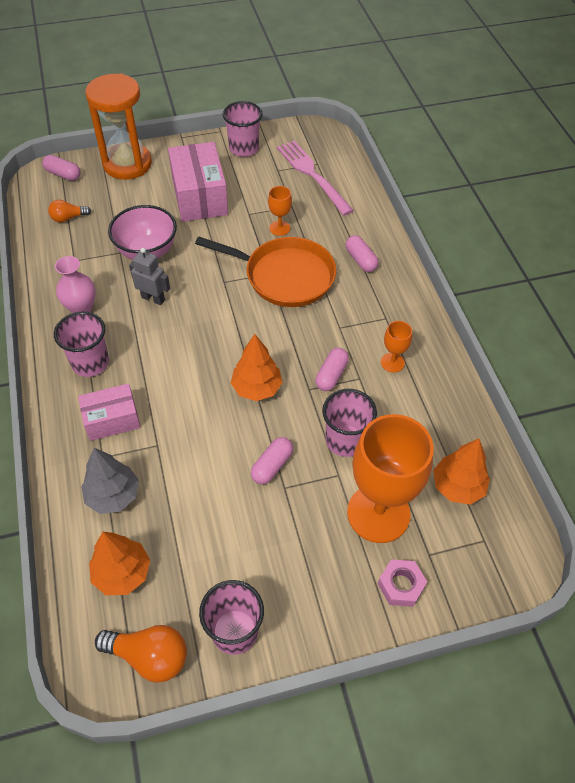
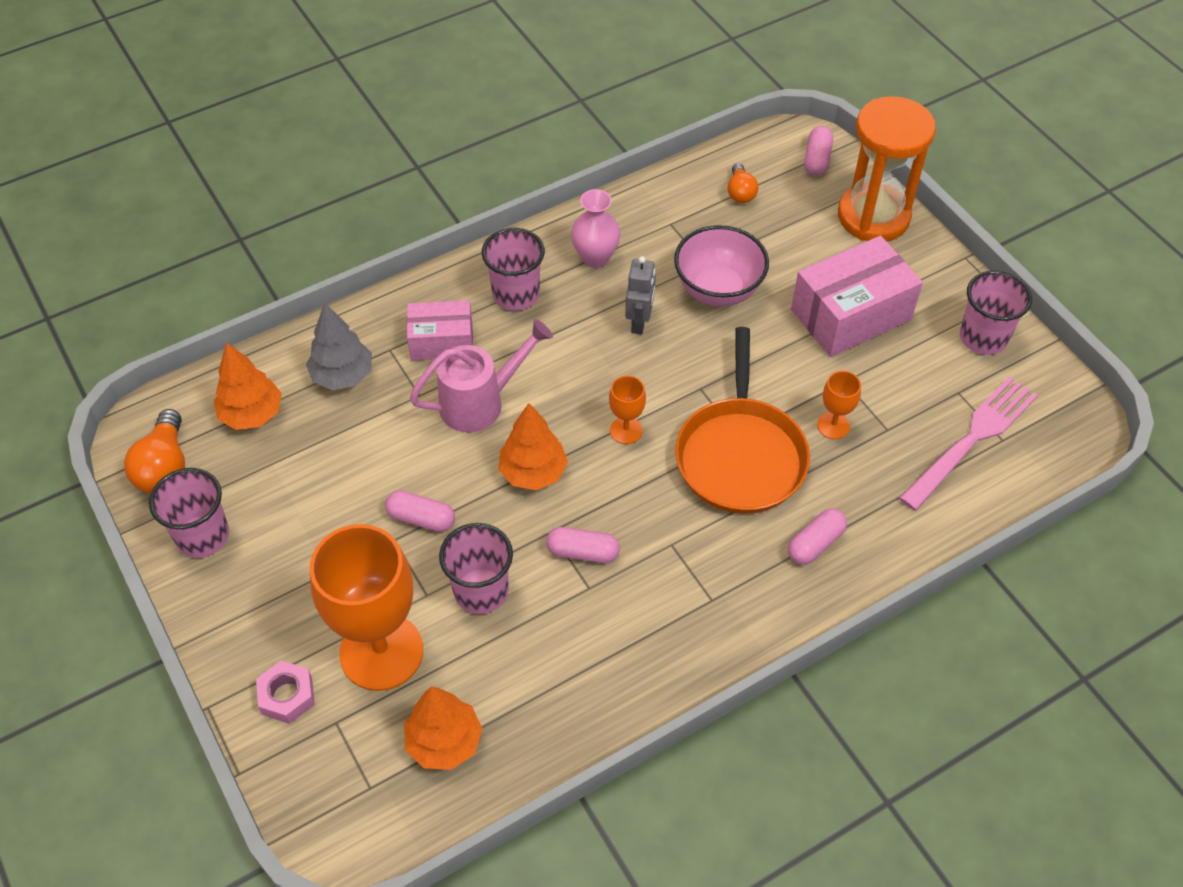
camera: 75 degrees right, 0 degrees up
orange light bulb [48,200,91,222] -> orange light bulb turned 150 degrees counterclockwise [728,163,758,203]
pink box [78,384,141,441] -> pink box turned 60 degrees counterclockwise [407,300,473,360]
orange goblet [381,321,412,373] -> orange goblet moved to [609,376,646,444]
none -> pink watering can [410,319,553,432]

